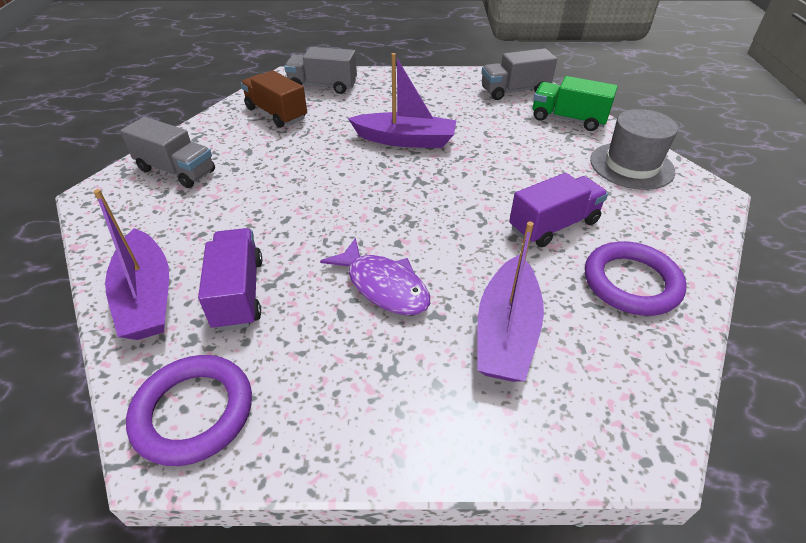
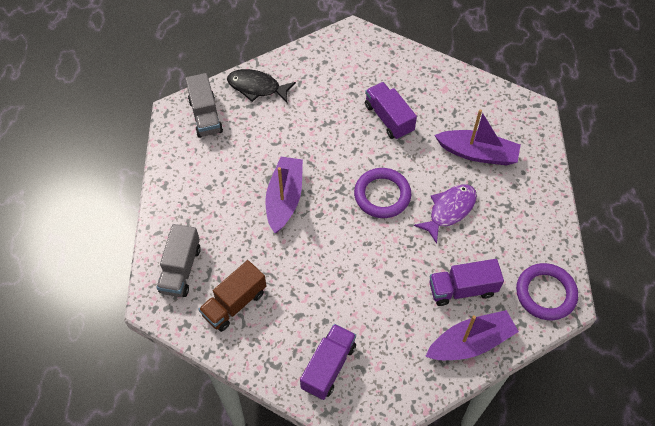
camera: 90 degrees left, 15 degrees up
grey truck [120,117,215,188] -> purple truck [300,324,356,400]
green truck [533,76,618,131] -> black fish [227,69,296,103]
purple ring [585,241,686,316] -> purple ring moved to [354,168,411,218]
grey hat [590,109,678,190] -> none

